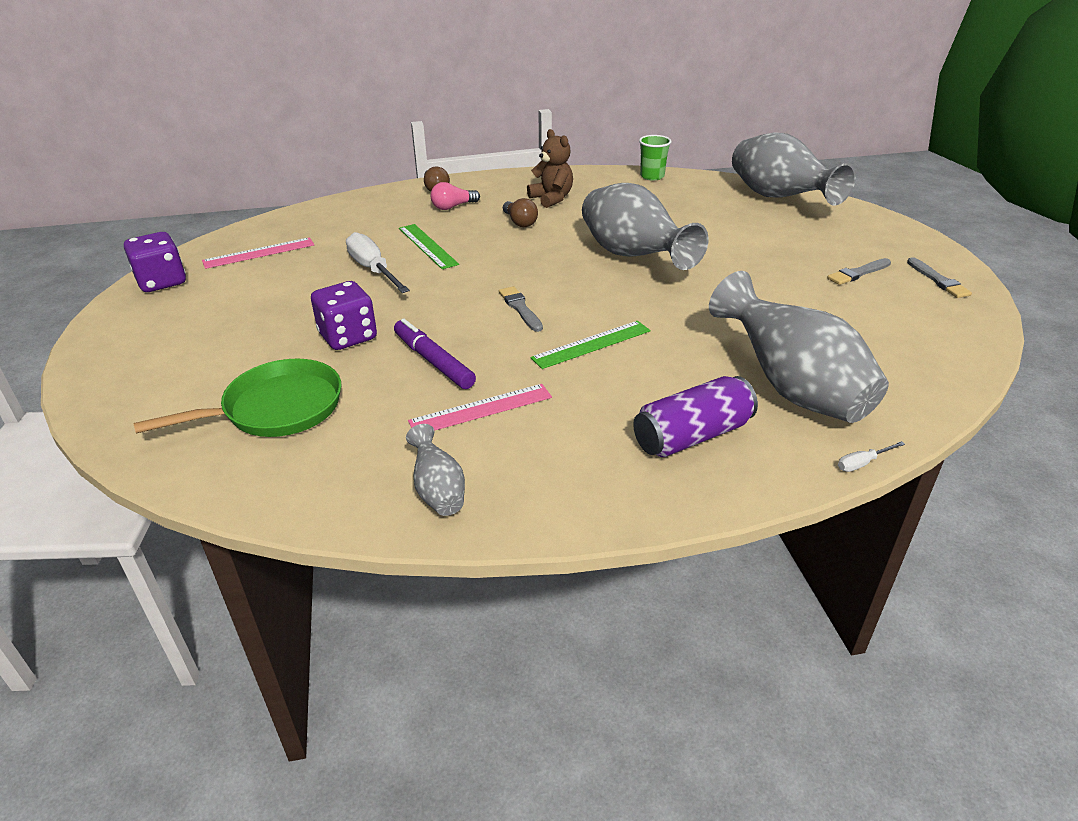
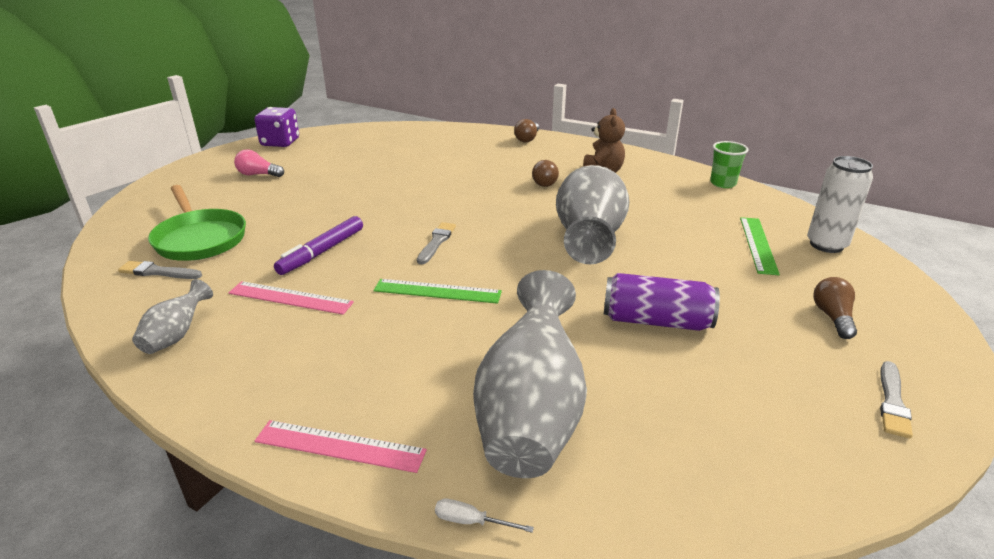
camera: 40 degrees right, 5 degrees down
green pan [134,359,341,437] -> green pan turned 45 degrees clockwise [148,185,246,261]
pink ruler [202,237,314,269] -> pink ruler moved to [255,420,427,473]
purple dice [311,281,377,350] -> none
white screwdriver [346,232,410,293] -> none
purple marker [394,319,476,389] -> purple marker turned 150 degrees counterclockwise [274,216,363,275]
green ruler [399,224,459,269] -> green ruler moved to [740,217,780,275]
pink light bulb [431,182,480,210] -> pink light bulb moved to [234,149,284,177]
purple can [633,376,758,457] -> purple can moved to [604,273,720,331]
grey vase [732,132,856,205] -> white can [807,156,873,253]
grey brush [827,258,891,285] -> grey brush moved to [118,261,202,279]
none -> brown light bulb [813,277,857,339]

